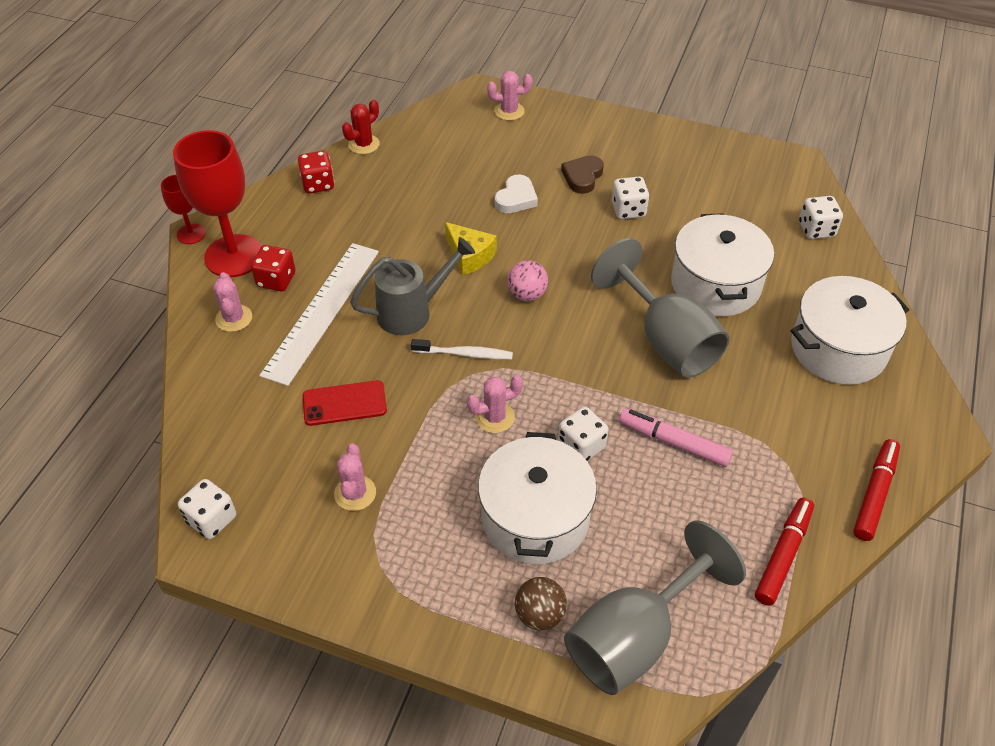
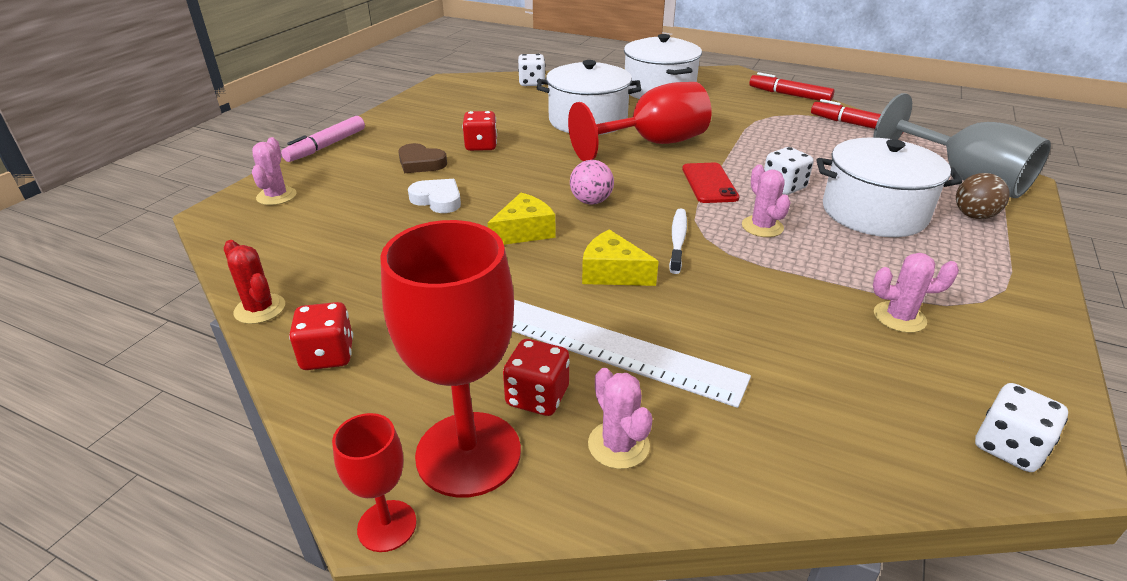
camera: 85 degrees left, 15 degrees down
pink cactus [213,272,252,332] -> pink cactus turned 75 degrees clockwise [588,368,653,469]
red phone [303,380,387,426] -> red phone moved to [682,162,739,203]
grey watering can [350,237,475,335] -> yellow cheese [582,229,659,286]
grey goblet [591,238,730,378] -> red goblet [568,82,711,161]
white dice [612,177,650,219] -> red dice [462,111,497,151]
pink marker [619,409,733,467] -> pink marker moved to [281,116,365,162]

